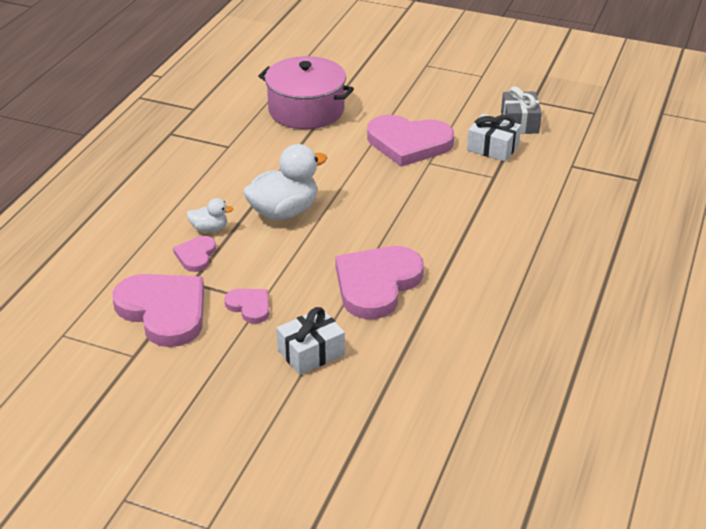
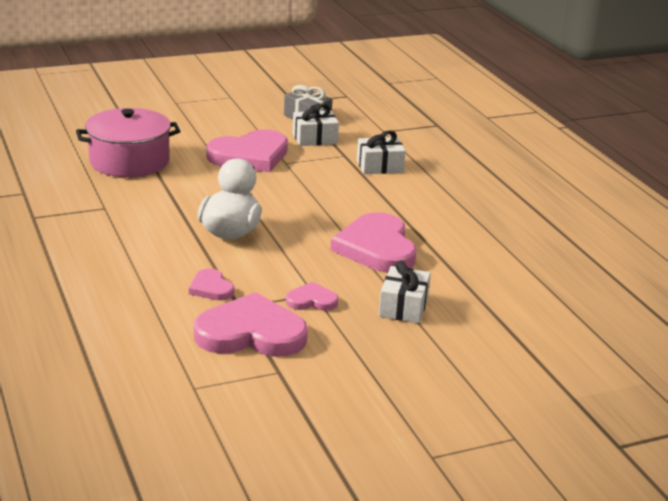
camera: 45 degrees left, 10 degrees down
white duck [187,198,234,232] -> none
none -> white gift [357,130,406,174]

